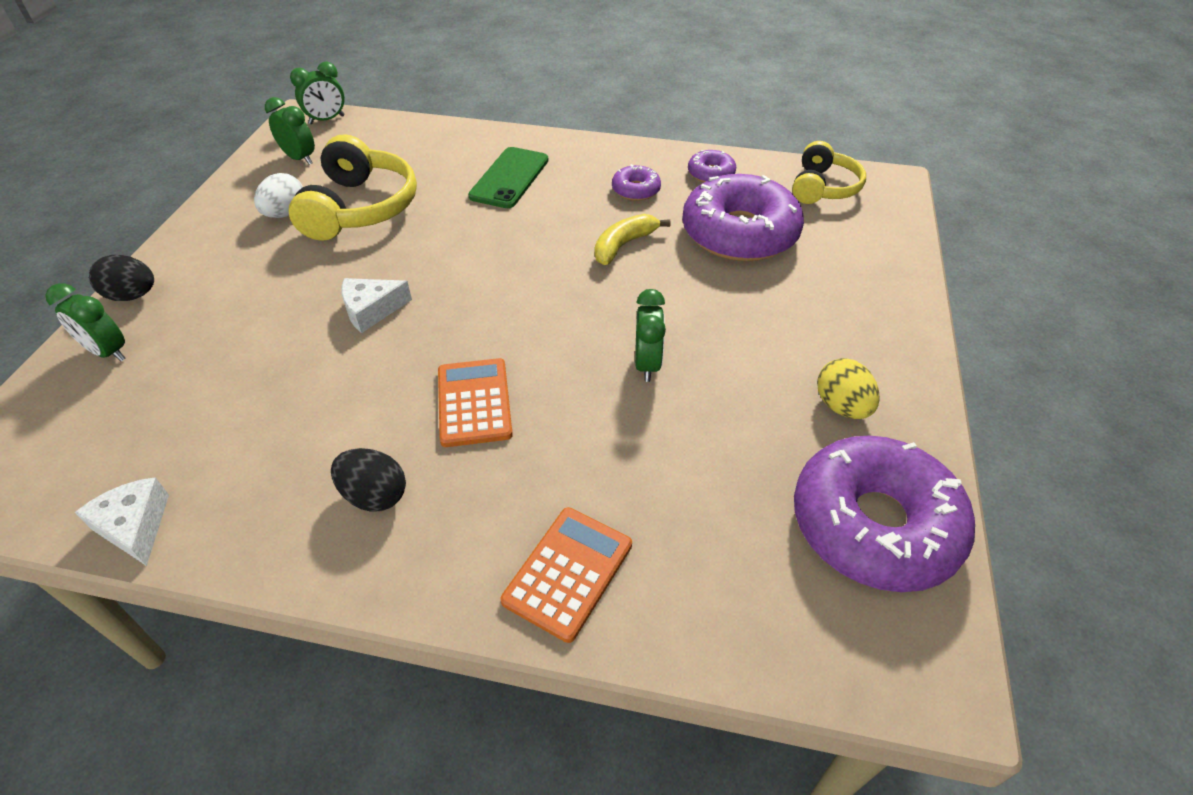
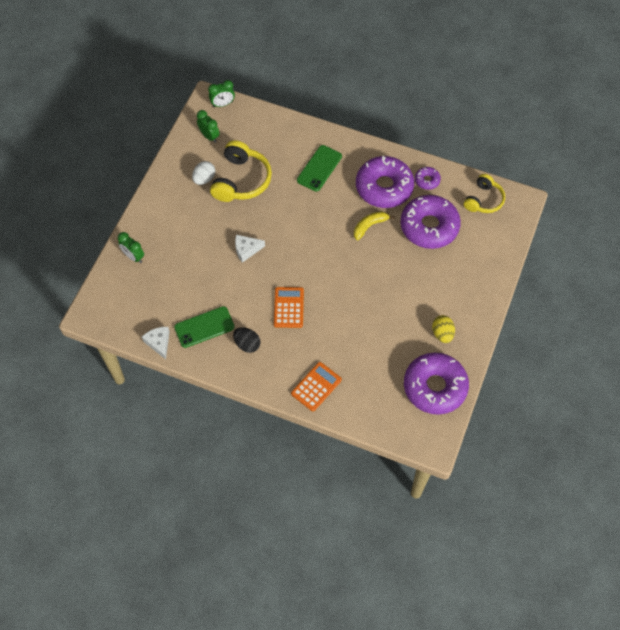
camera: 10 degrees right, 15 degrees up
black egg [89,255,154,301] -> none
purple donut [612,164,661,201] -> purple donut [356,156,414,208], size x2.24
green clock [635,289,666,382] -> none
none -> green phone [174,306,235,348]

